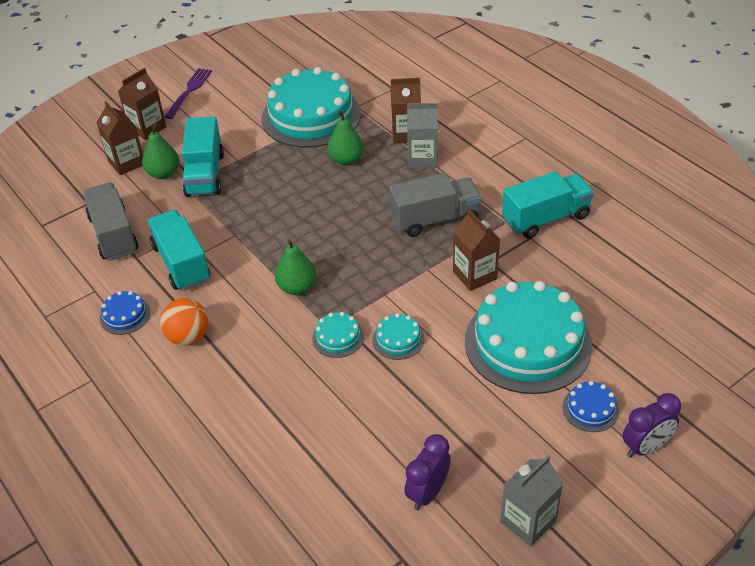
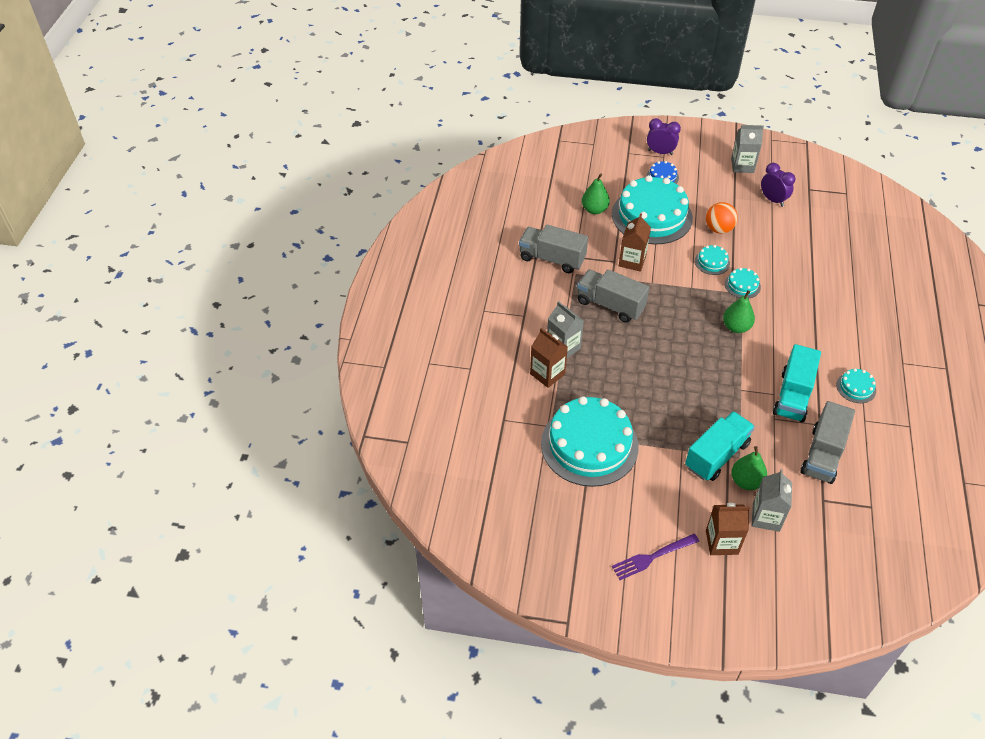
camera: 135 degrees left, 5 degrees up
brown carton [96,101,143,175] -> grey carton [751,469,792,532]
blue cake [100,291,150,335] -> turquoise cake [836,368,876,403]
orange ball [160,298,208,346] -> orange ball moved to [706,202,738,234]
green pear [327,111,364,166] -> green pear moved to [582,173,610,214]
purple clock [404,434,451,510] -> purple clock turned 120 degrees counterclockwise [761,163,795,207]
turquoise truck [502,171,594,239] -> grey truck [519,224,588,273]

